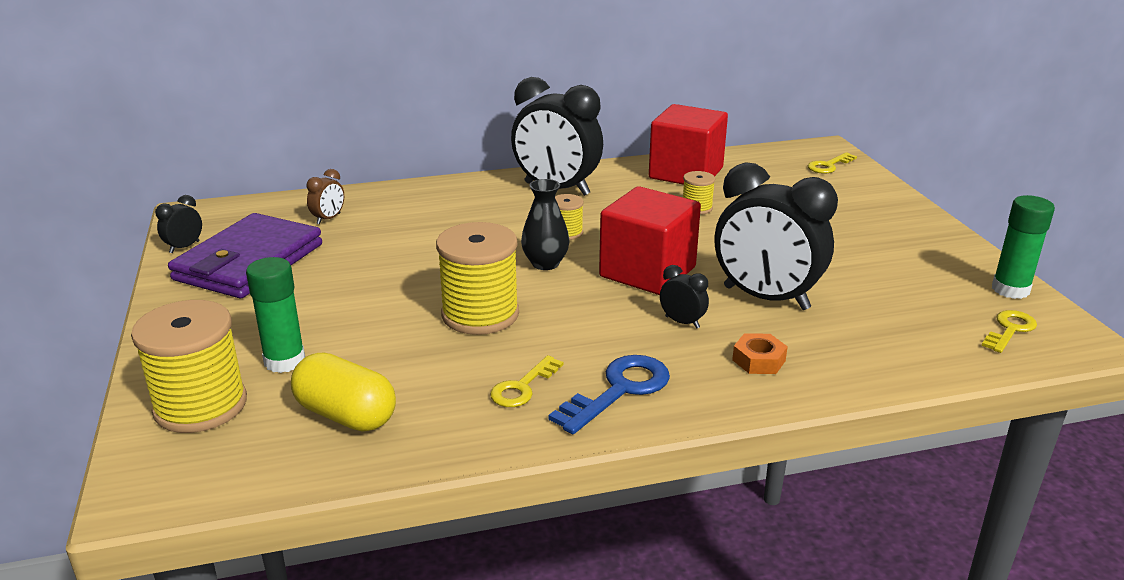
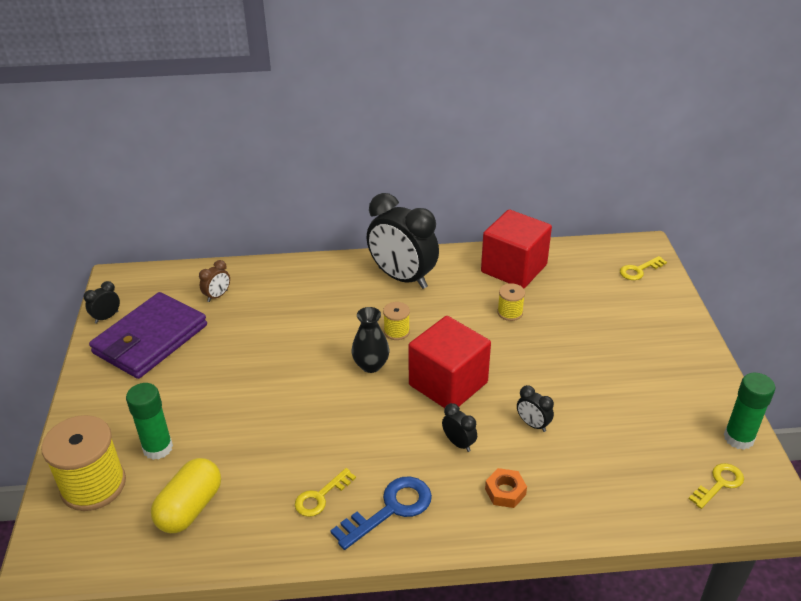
camera: 10 degrees right, 10 degrees up
yellow capsule [291,352,396,432] -> yellow capsule turned 75 degrees clockwise [151,458,221,533]
yellow spool [436,222,519,335] -> none
black clock [715,162,838,310] -> black clock [517,385,554,432], size x0.42

